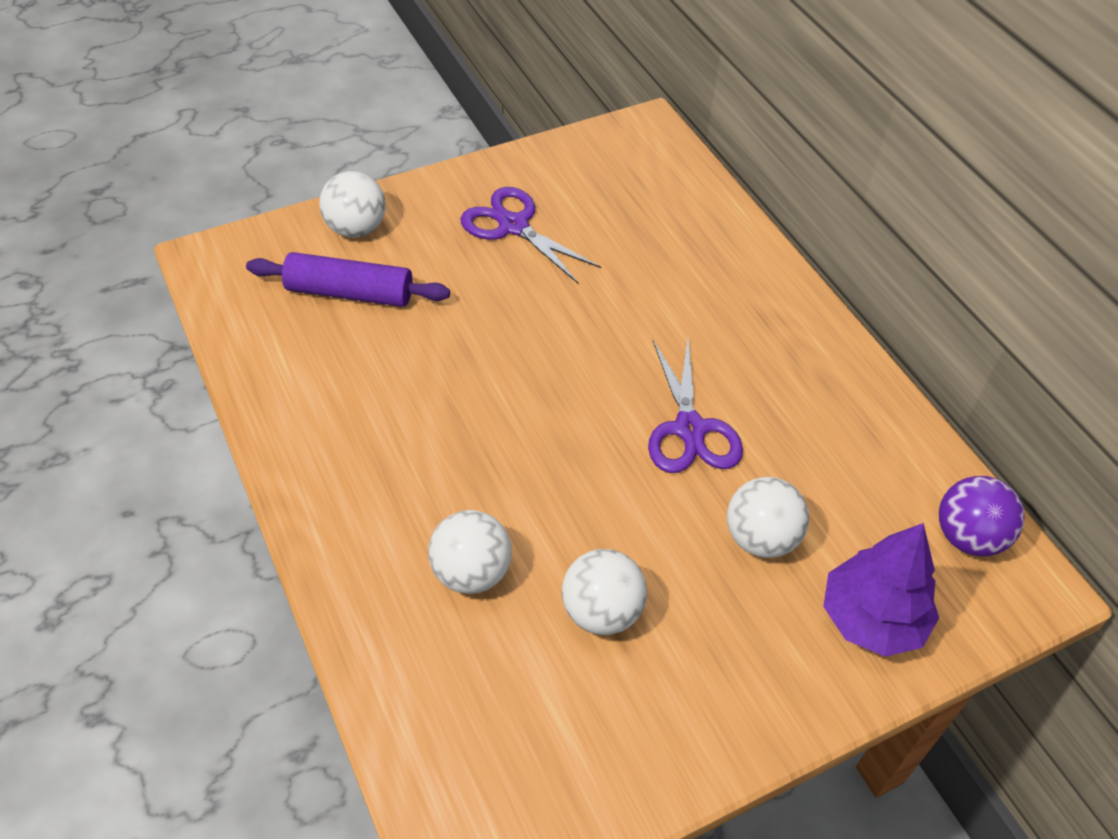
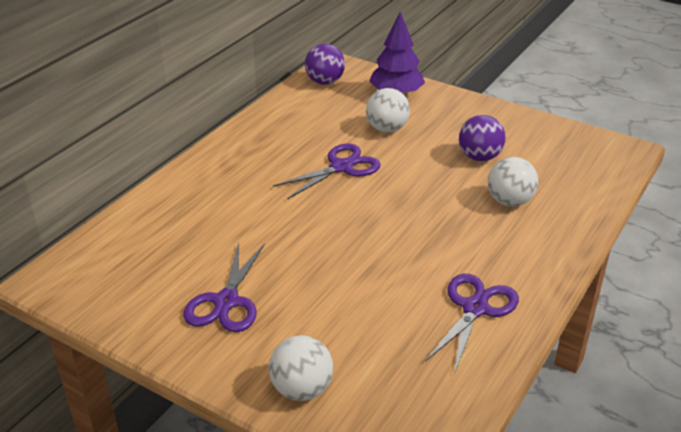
camera: 120 degrees left, 15 degrees down
purple rolling pin [246,252,450,307] -> none
white ball [562,549,647,635] -> purple ball [459,115,506,161]
none -> purple scissors [425,274,519,374]

